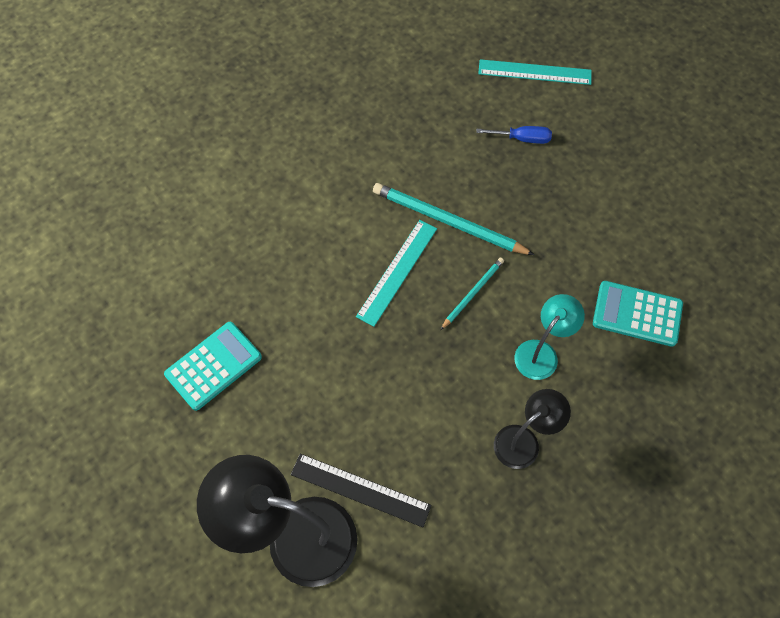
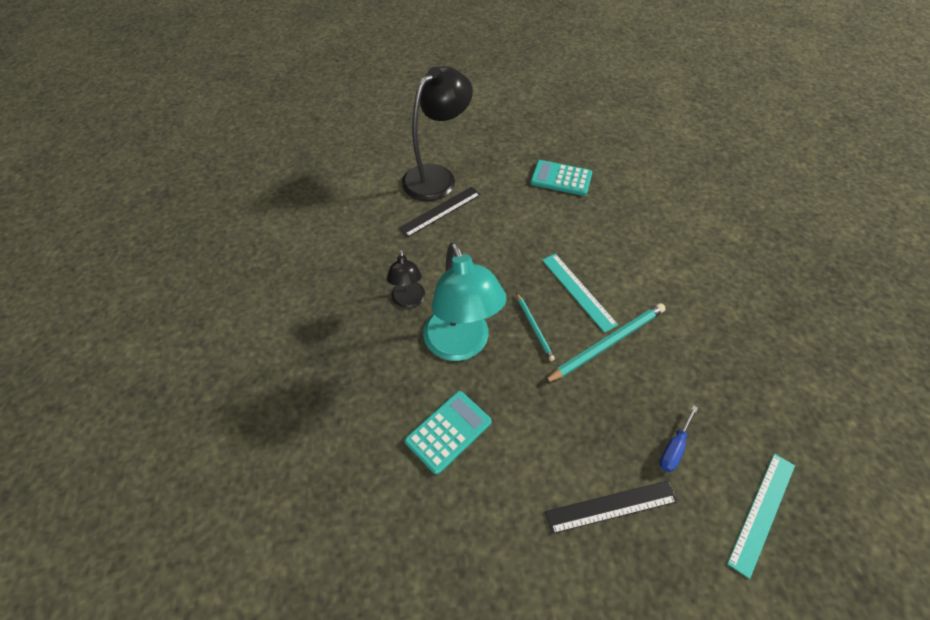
camera: 120 degrees right, 10 degrees down
turquoise calculator [164,322,262,411] -> turquoise calculator turned 120 degrees clockwise [530,160,592,196]
turquoise lamp [515,294,585,380] -> turquoise lamp [423,242,507,361], size x1.85
none -> black ruler [545,481,678,534]

